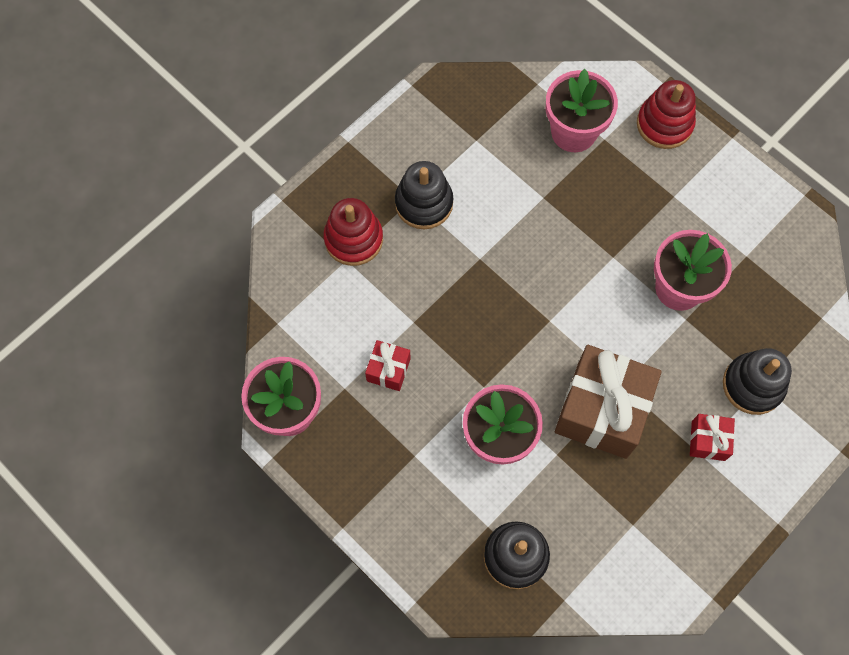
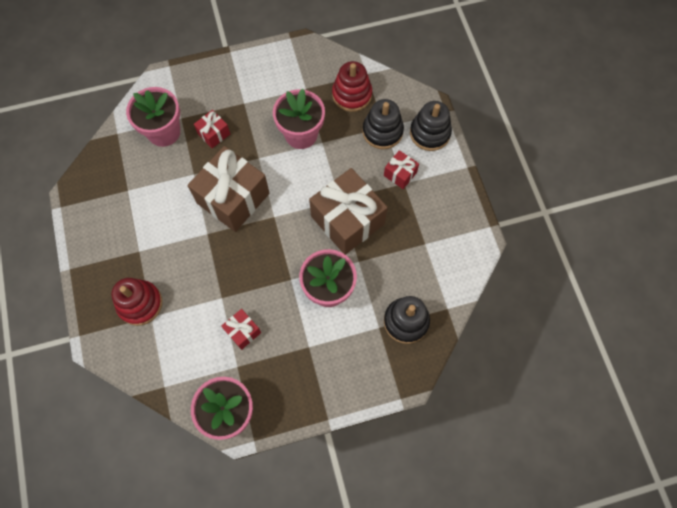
camera: 60 degrees left, 0 degrees up
black stacking toy [395,161,453,229] -> black stacking toy moved to [410,101,452,151]
red stacking toy [637,80,696,149] -> red stacking toy moved to [332,61,372,112]
none -> brown gift [188,146,269,232]
none -> red gift [194,110,230,148]

